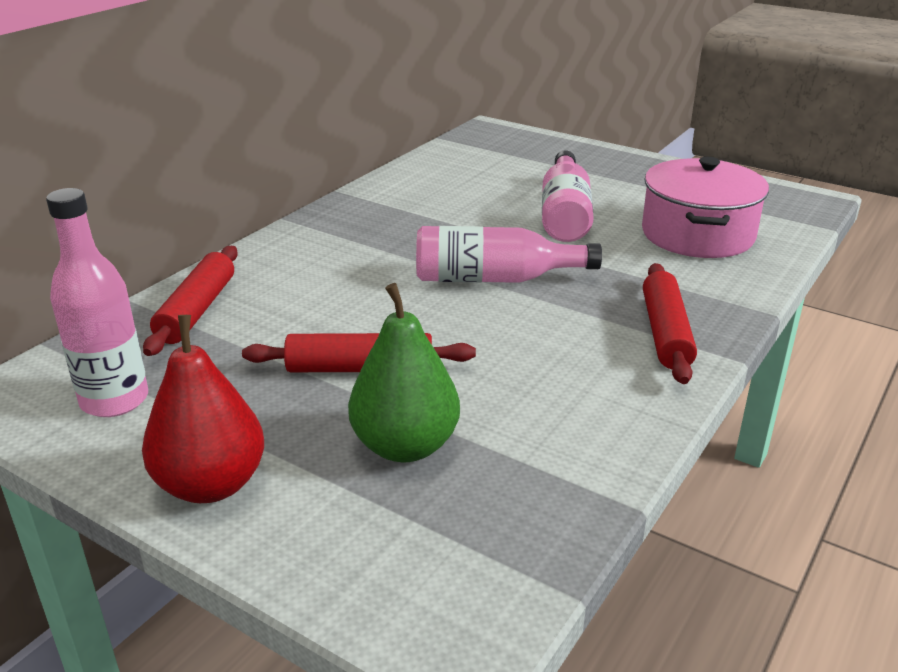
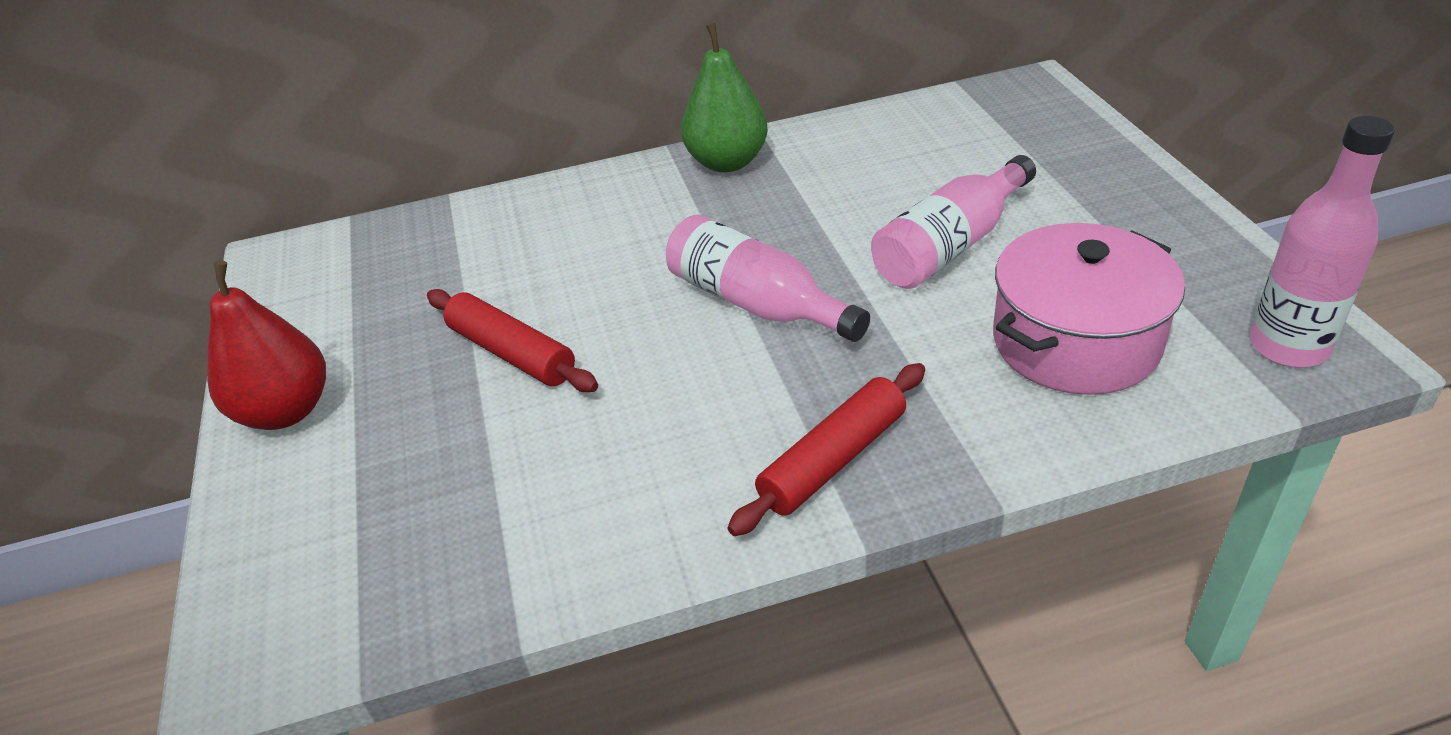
camera: 45 degrees right, 10 degrees up
pink bottle [46,188,148,417] -> pink bottle moved to [1250,116,1395,367]
red rolling pin [143,246,238,356] -> none
green pear [348,283,460,462] -> green pear moved to [681,23,768,172]

